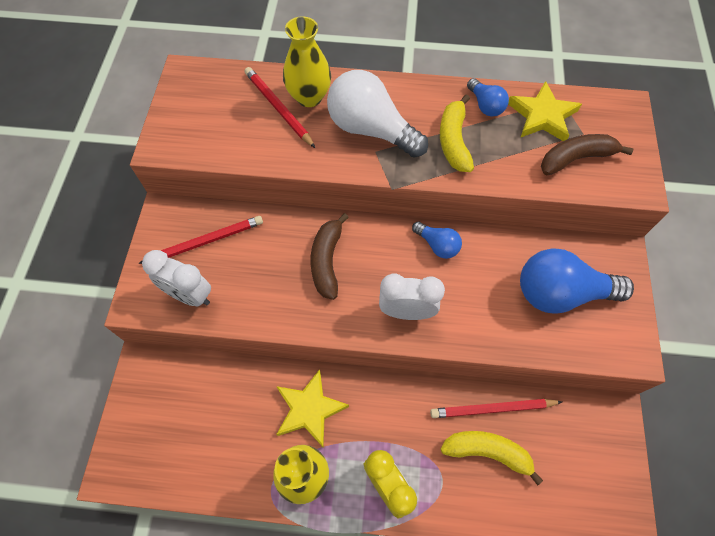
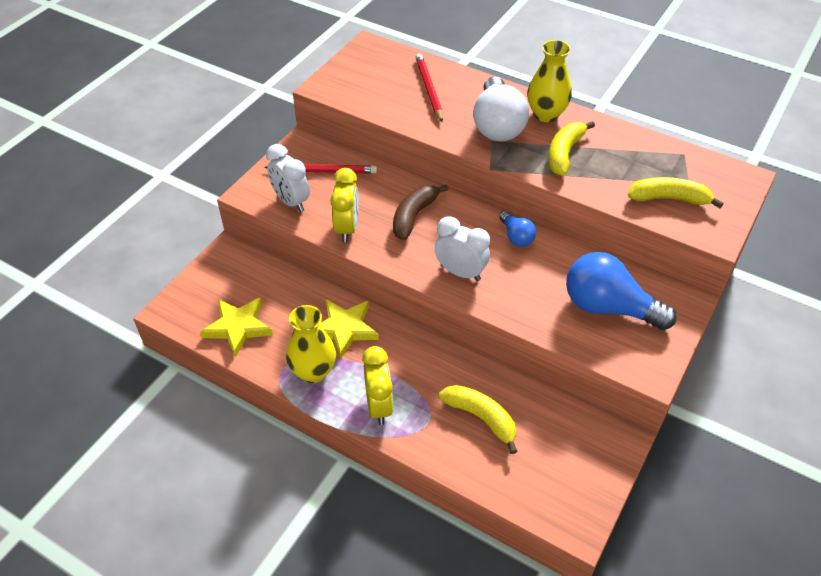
camera: 25 degrees right, 15 degrees down
yellow vase [283,16,331,107] -> yellow vase moved to [527,40,572,122]
white light bulb [327,70,428,158] -> white light bulb turned 150 degrees counterclockwise [473,76,529,141]
red pencil [430,399,562,418] -> none
blue light bulb [467,78,509,117] -> none
yellow star [508,81,582,141] -> yellow star moved to [200,297,273,357]
brown banana [541,134,634,175] -> yellow banana [628,177,724,208]
none -> yellow clock [330,168,358,242]

